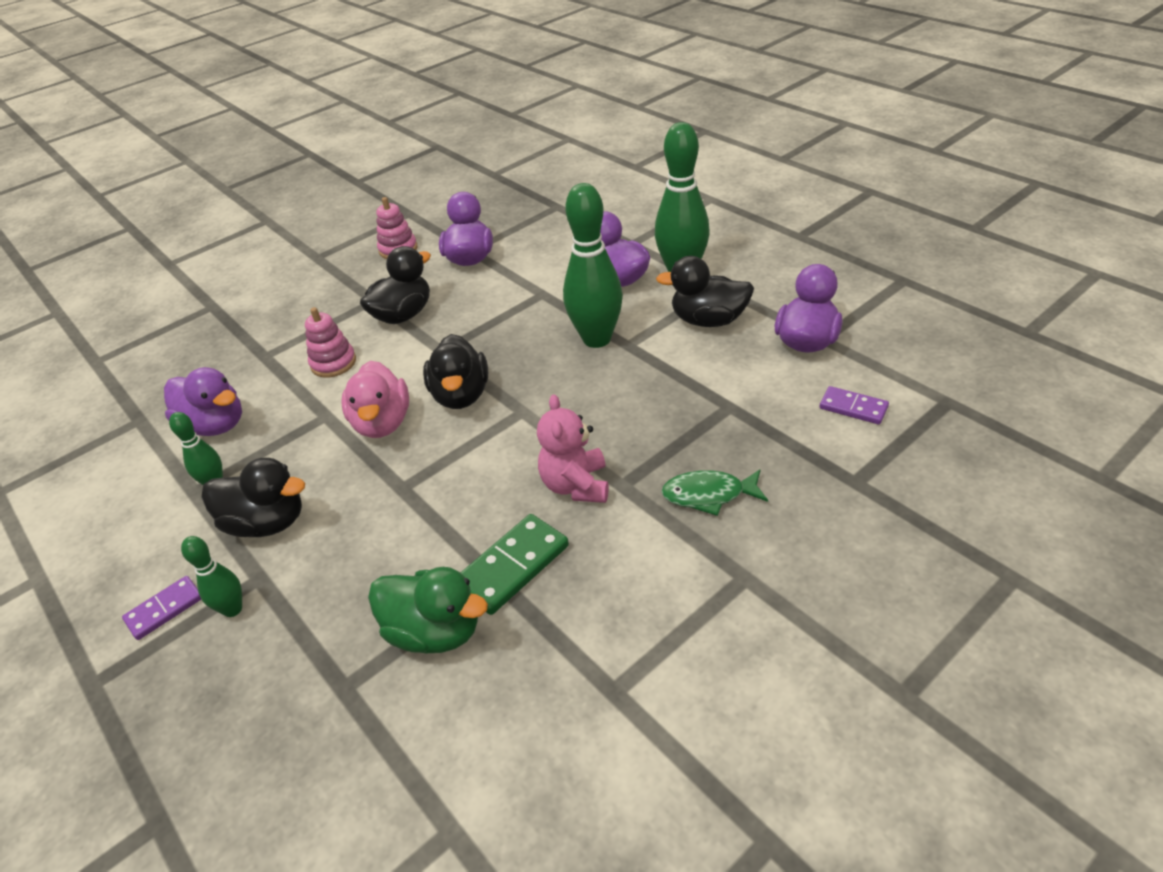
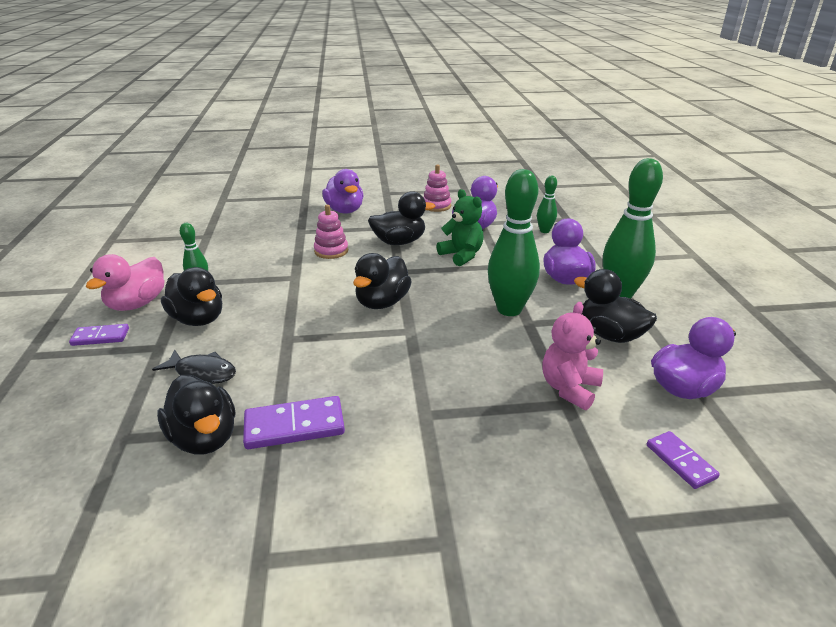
camera: 30 degrees right, 10 degrees down
purple duck [164,367,242,436] -> purple duck moved to [322,169,364,214]
green bowling pin [181,536,242,617] -> green bowling pin moved to [537,175,557,233]
pink duck [341,361,409,438] -> pink duck moved to [86,254,164,311]
green duck [368,567,488,653] -> black duck [157,375,235,455]
green domino [461,514,569,615] -> purple domino [243,396,345,449]
pink teddy bear [537,394,609,503] -> pink teddy bear moved to [542,302,603,410]
green fish [661,469,768,516] -> none
none -> black fish [152,349,236,384]
none -> green teddy bear [436,189,484,266]

